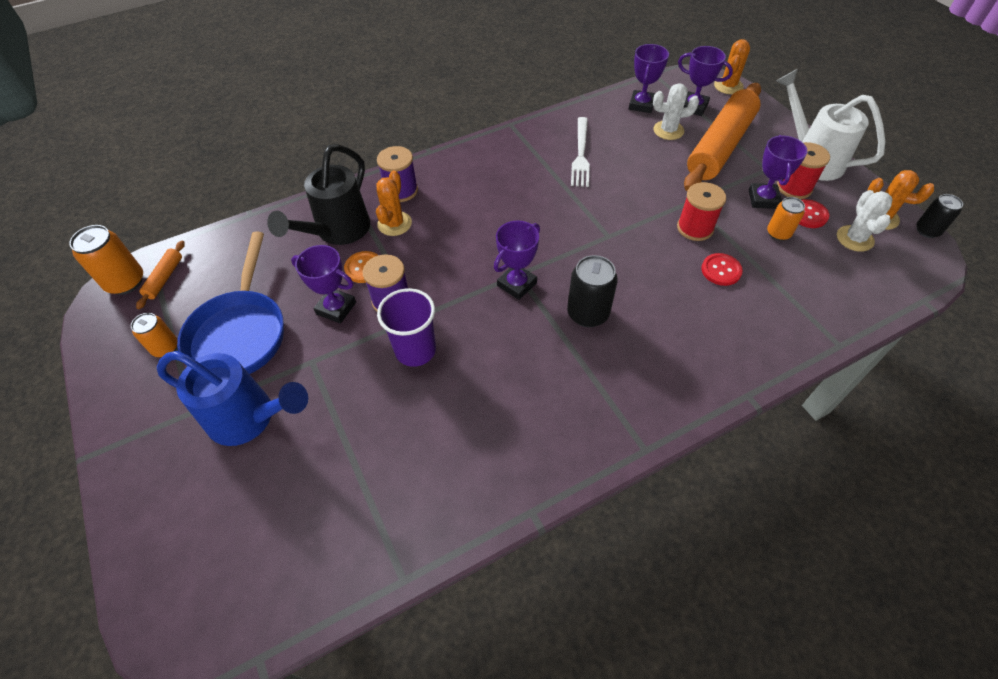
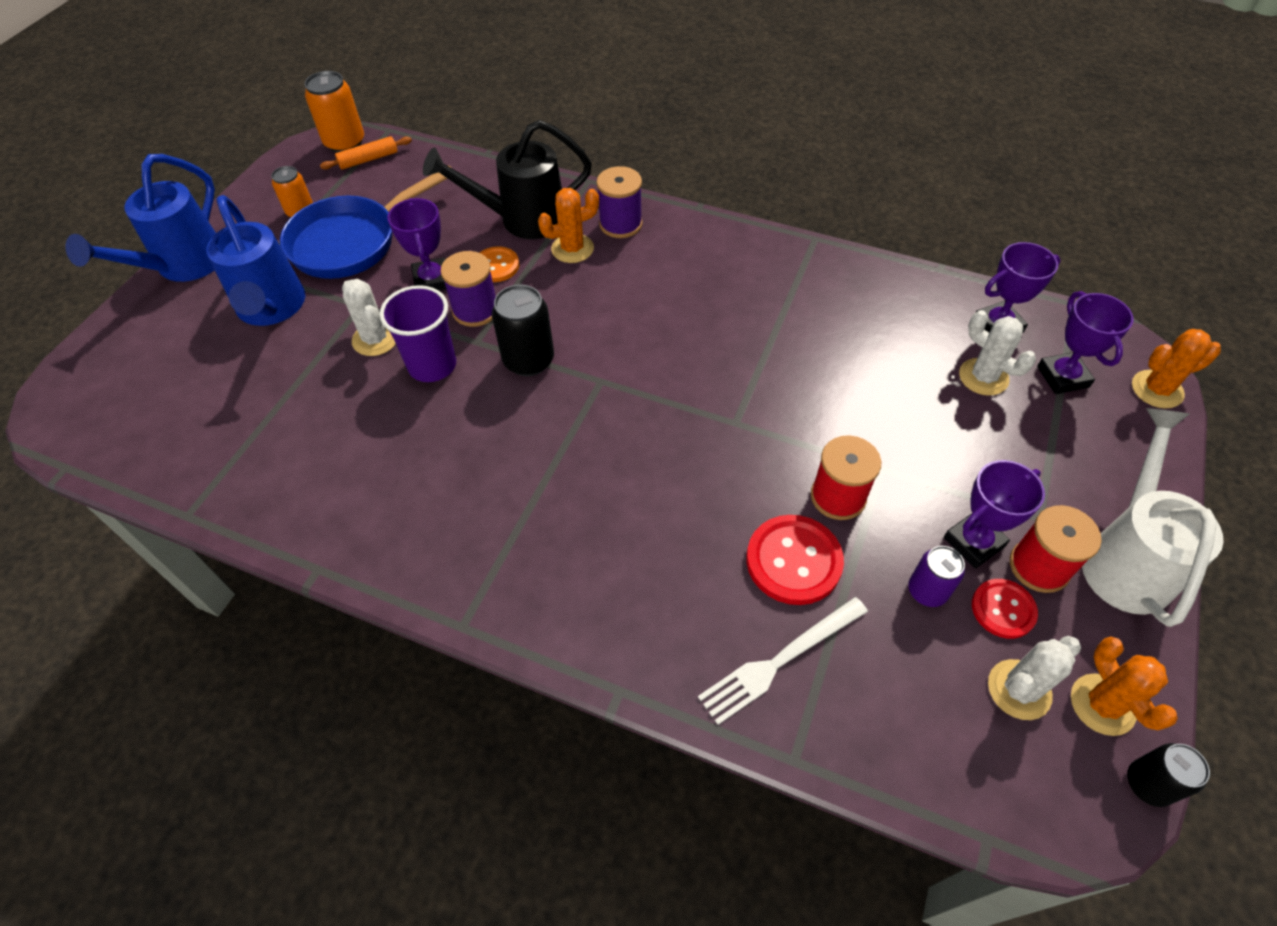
camera: 50 degrees right, 0 degrees up
purple trophy [494,221,540,300] -> none
black can [567,255,618,327] -> black can moved to [492,284,554,376]
white fork [571,117,590,187] -> white fork moved to [698,597,868,725]
orange rolling pin [684,83,761,191] -> none
red button [701,253,743,286] -> red button [746,515,844,605], size x1.60
orange can [767,197,805,241] -> purple can [908,546,965,607]
none -> blue watering can [65,154,216,282]
none -> white cactus [342,279,396,356]

